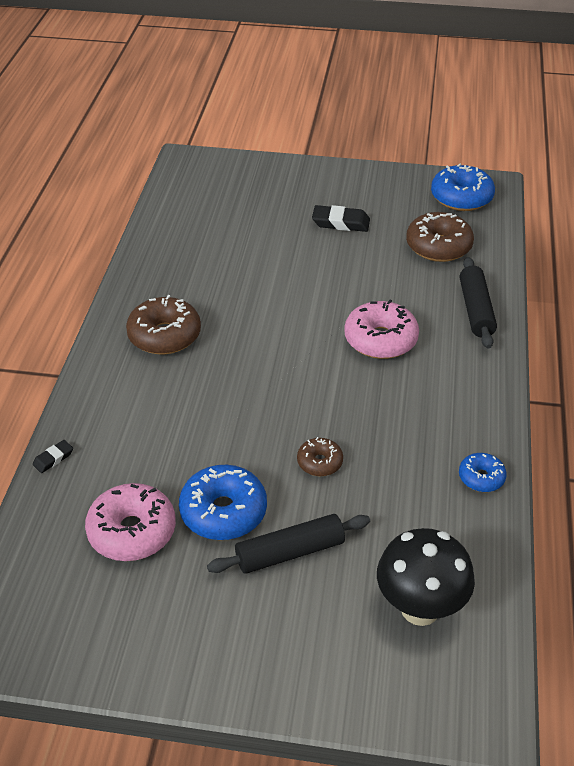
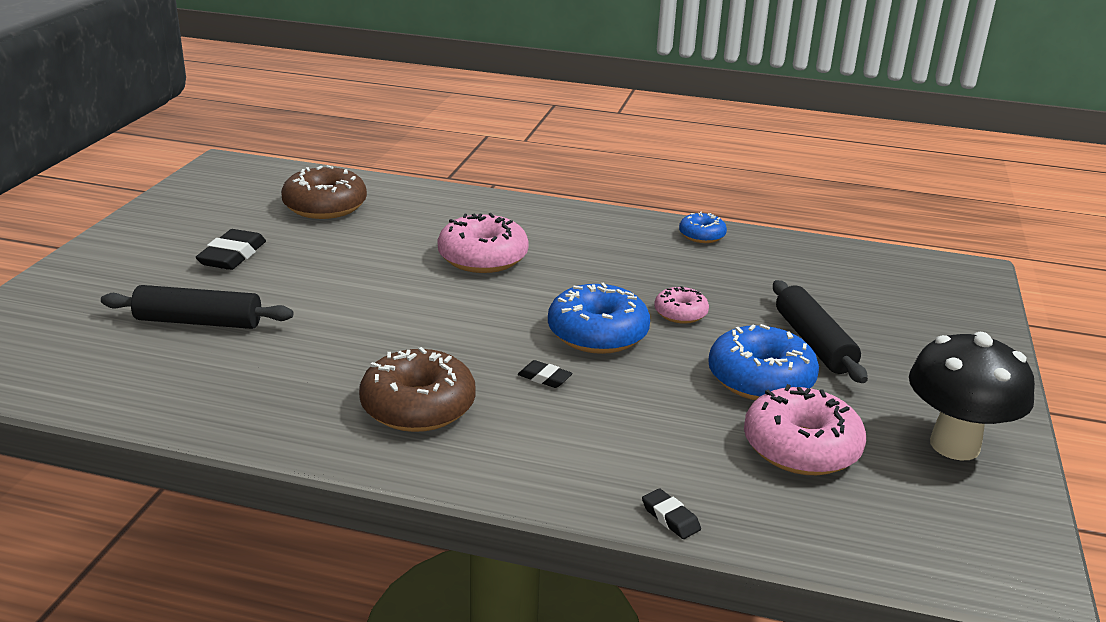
camera: 85 degrees left, 15 degrees down
brown donut [297,437,343,476] -> pink donut [654,286,709,324]
black mushroom [377,528,475,626] -> black mushroom moved to [909,332,1035,460]
blue donut [431,163,495,211] -> blue donut moved to [548,282,650,354]
black rolling pin [460,257,497,349] -> black rolling pin moved to [101,285,293,329]
none -> black eraser [518,360,573,388]

